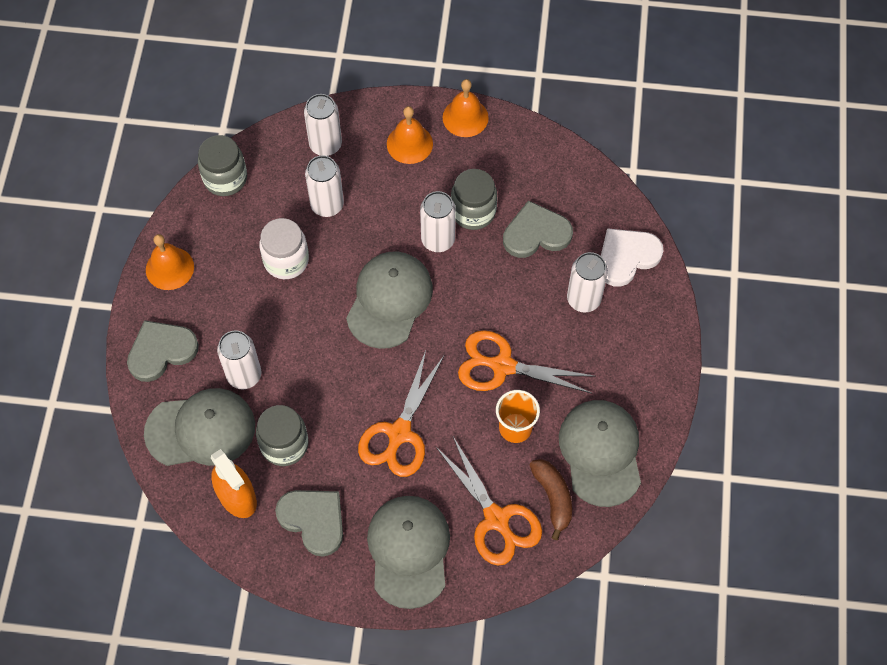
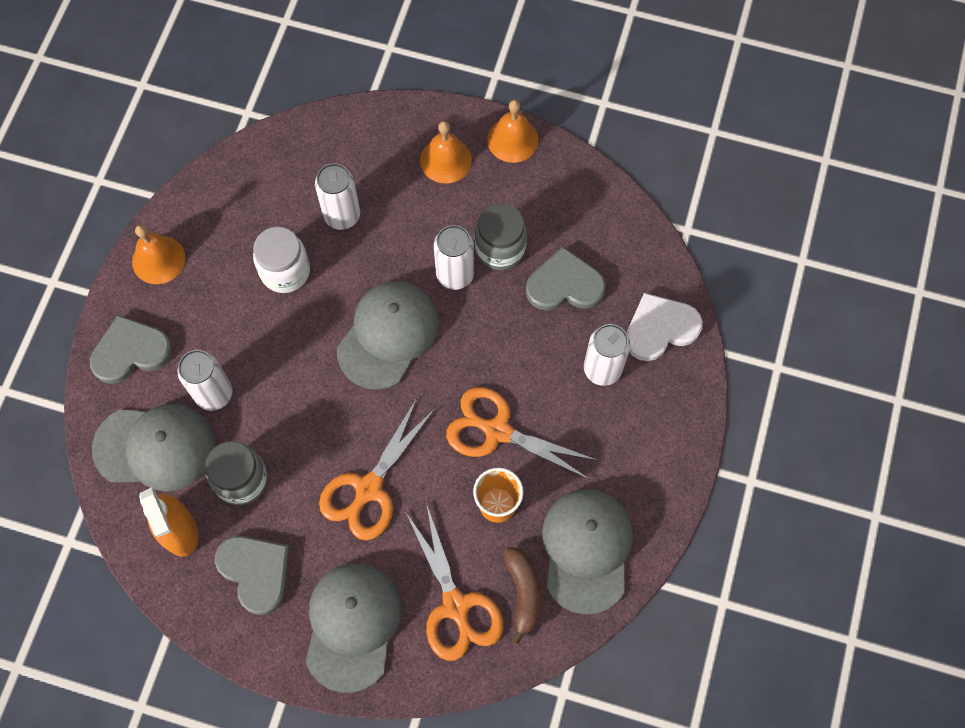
camera: 10 degrees right, 5 degrees up
grey jar [198,135,247,196] -> none
white can [304,94,342,156] -> none

